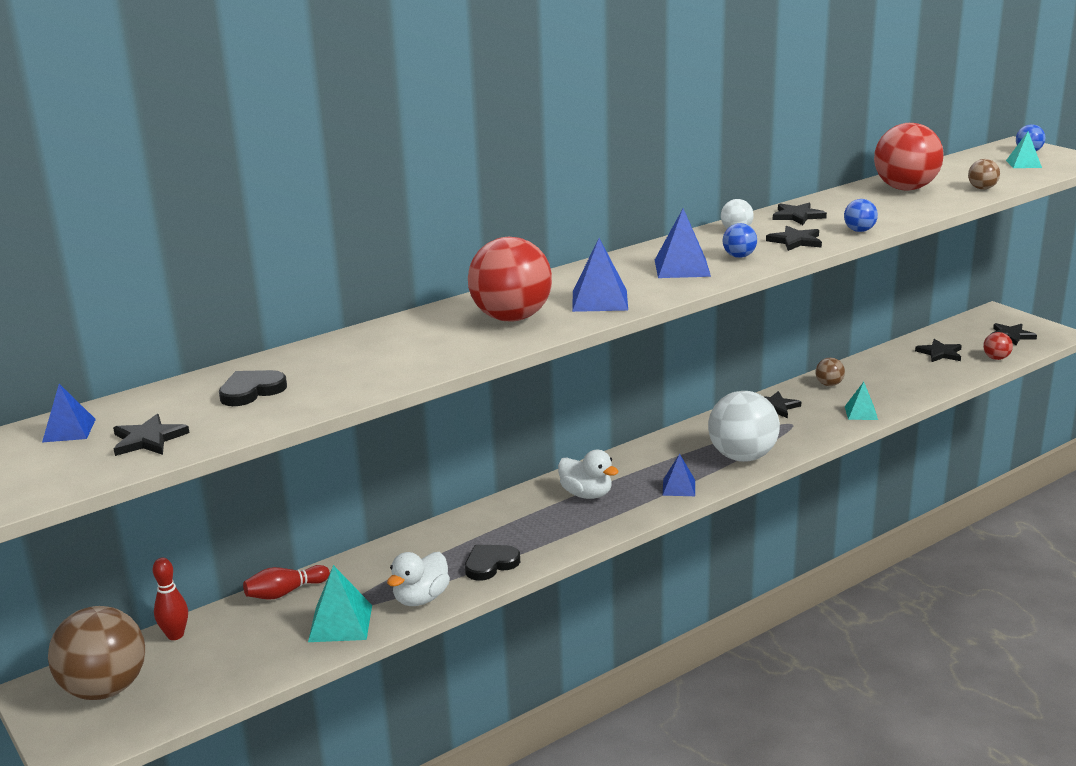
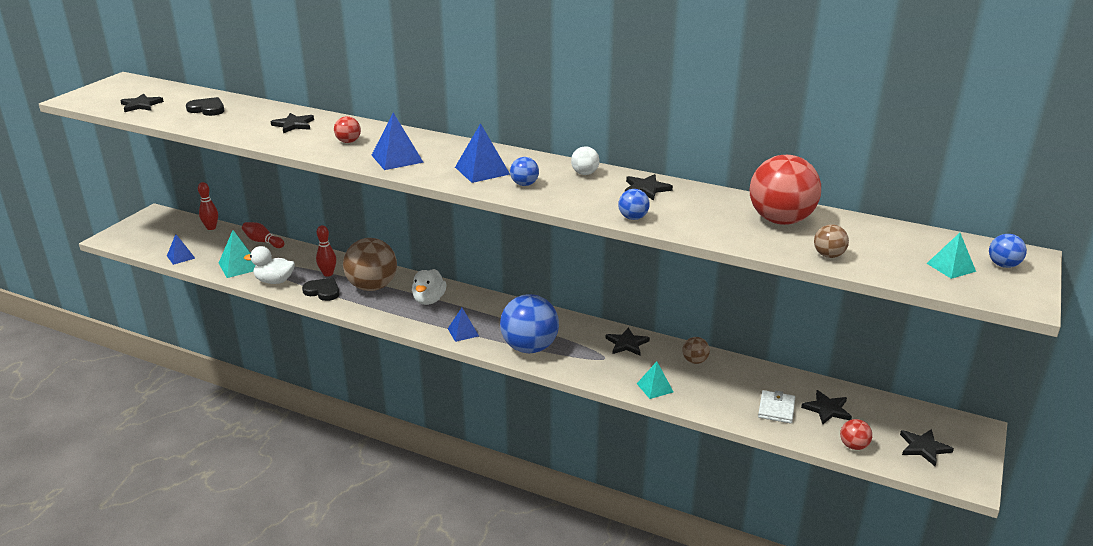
camera: 60 degrees right, 5 degrees up
blue pyramid [42,384,96,443] -> blue pyramid moved to [167,234,195,265]
brown ball [48,606,145,700] -> brown ball moved to [343,238,397,291]
red ball [468,237,552,321] -> red ball [334,116,361,143], size x0.45
white ball [708,391,780,462] -> blue ball [500,294,559,353]
black star [766,226,822,251] -> black star moved to [271,113,314,133]
none -> red bowling pin [316,225,336,277]
none -> white wallet [758,390,795,423]

